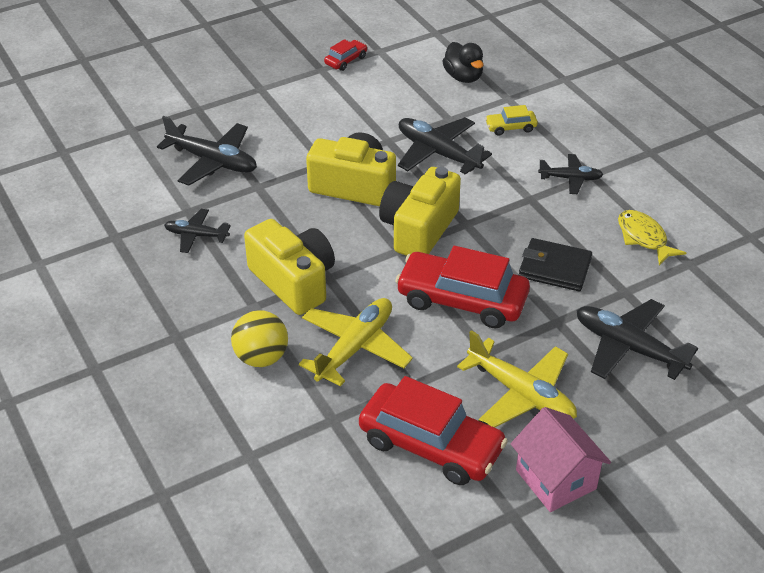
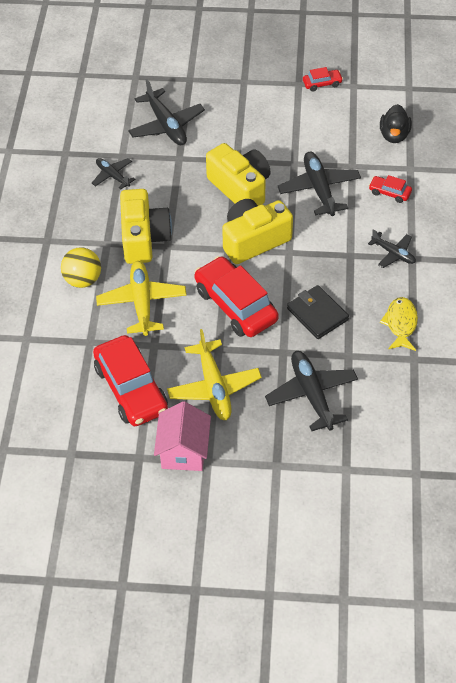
camera: 35 degrees right, 10 degrees up
yellow plane [299,298,413,386] -> yellow plane turned 75 degrees counterclockwise [96,261,187,336]
yellow car [485,105,538,136] -> red car [369,175,412,203]

